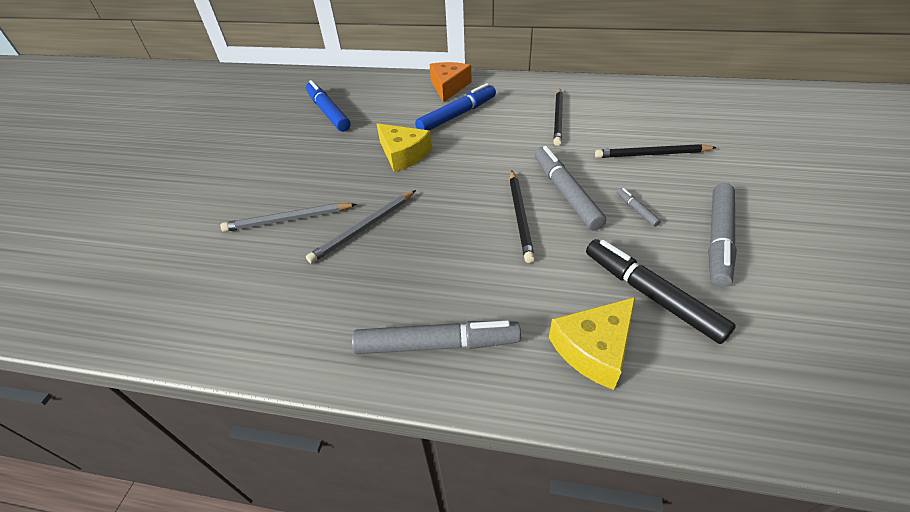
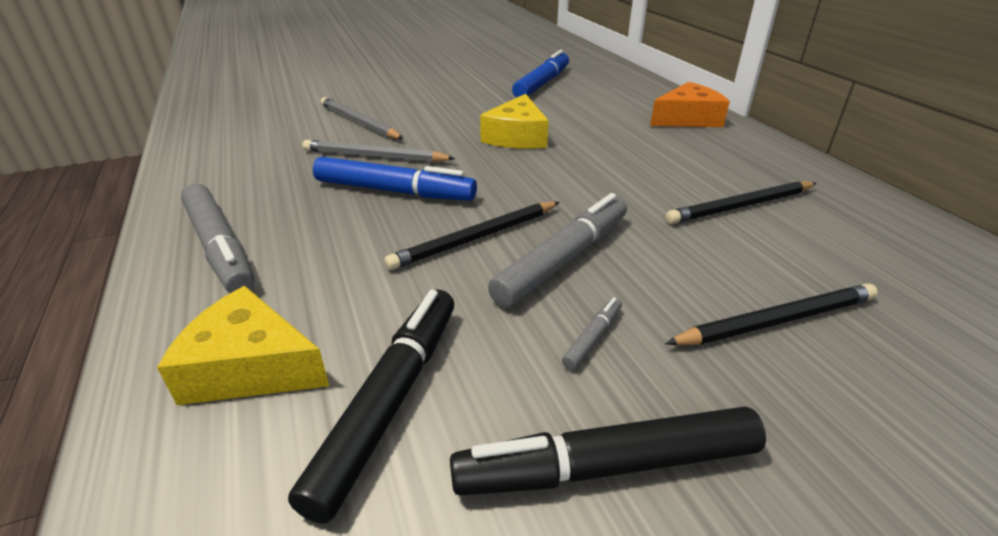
camera: 55 degrees right, 10 degrees down
blue marker [415,83,496,130] -> blue marker moved to [313,157,477,201]
black pencil [595,144,717,158] -> black pencil turned 105 degrees clockwise [665,283,878,345]
grey marker [708,183,737,287] -> black marker [450,406,766,496]

